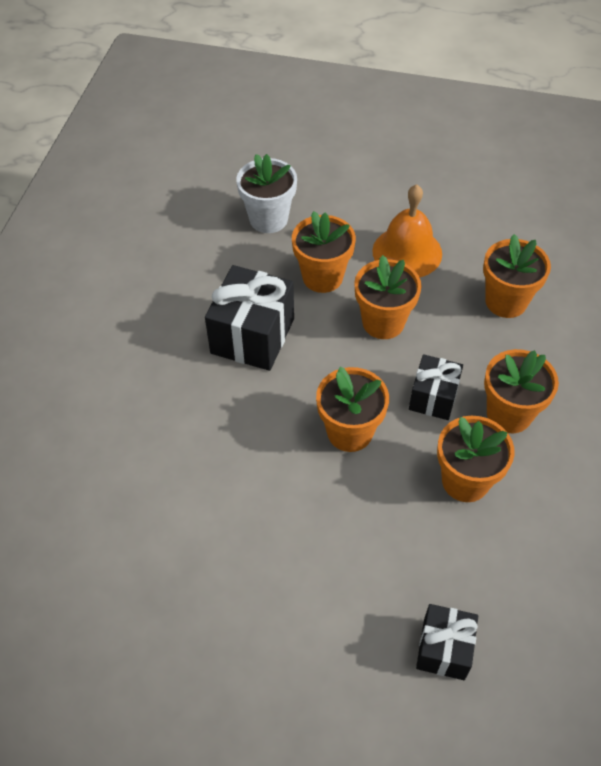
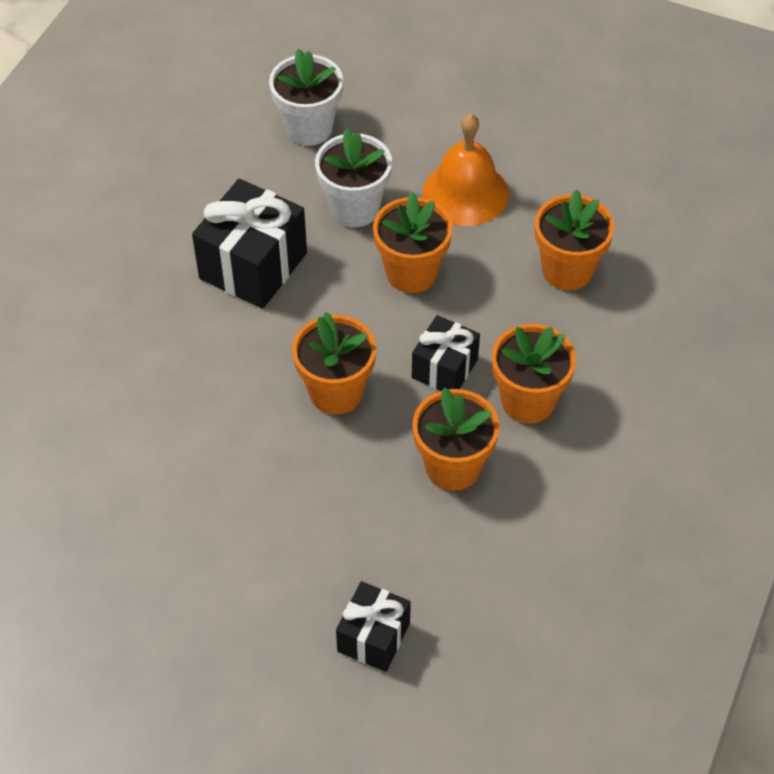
camera: 10 degrees right, 0 degrees up
orange flower pot [292,211,356,293] -> white flower pot [315,128,392,227]

